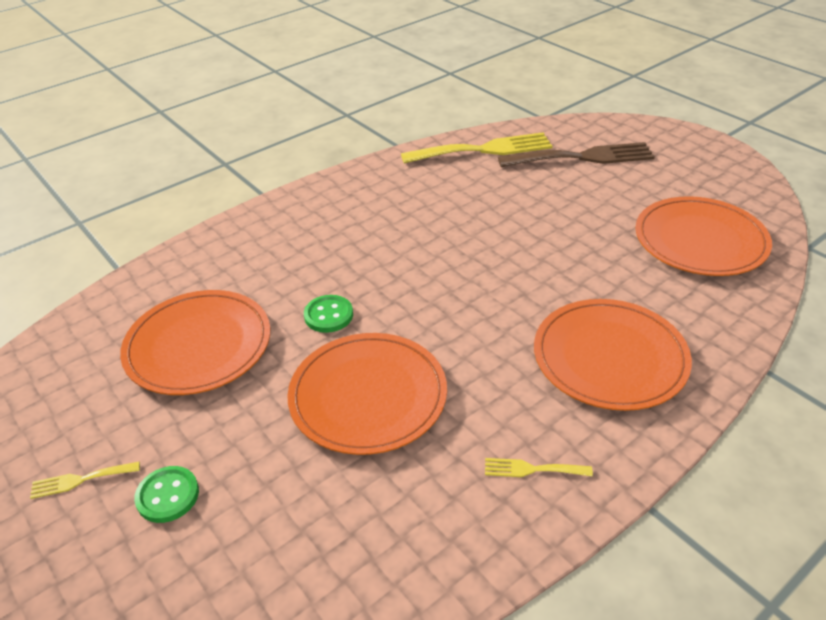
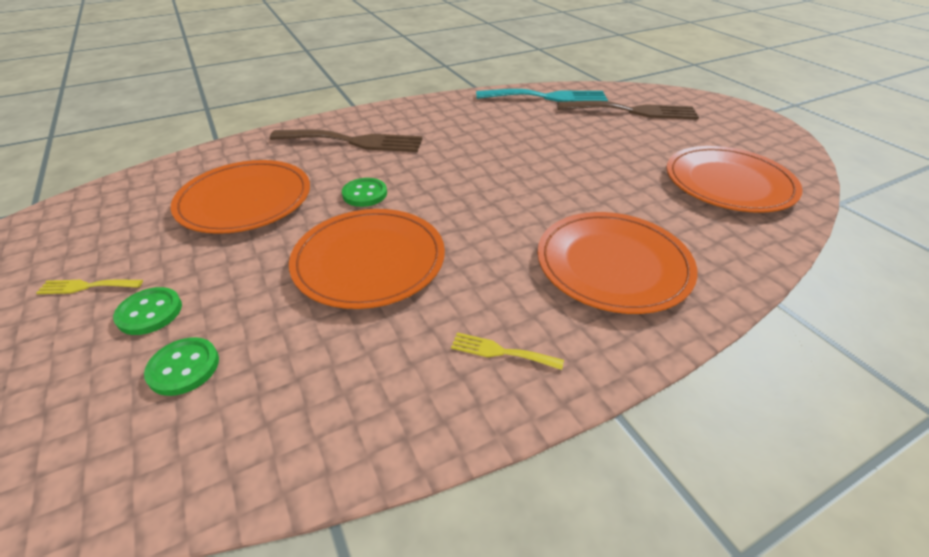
camera: 10 degrees right, 0 degrees up
yellow fork [401,132,552,164] -> turquoise fork [476,89,608,102]
none -> green button [144,337,219,396]
none -> brown fork [270,129,423,152]

